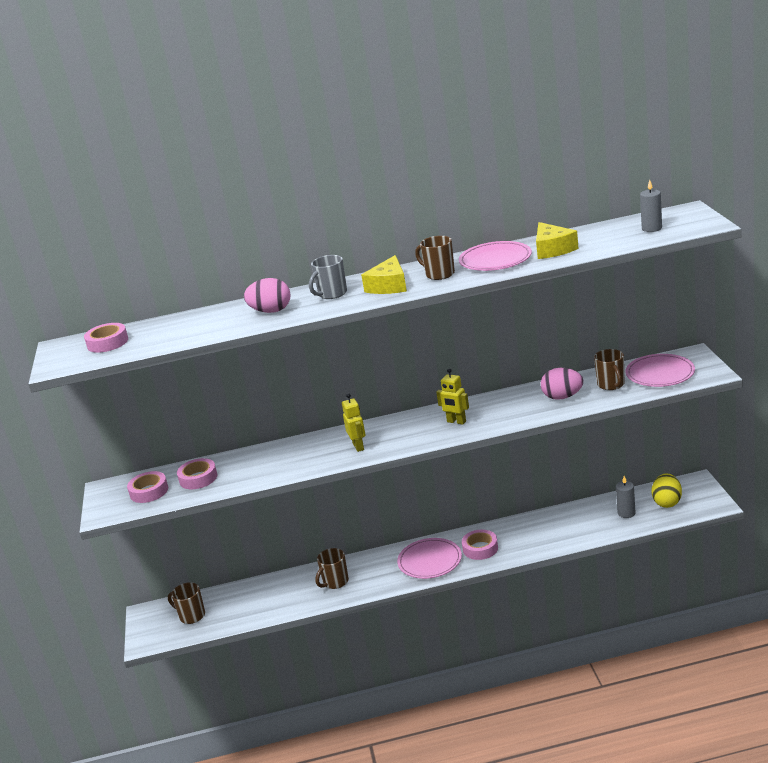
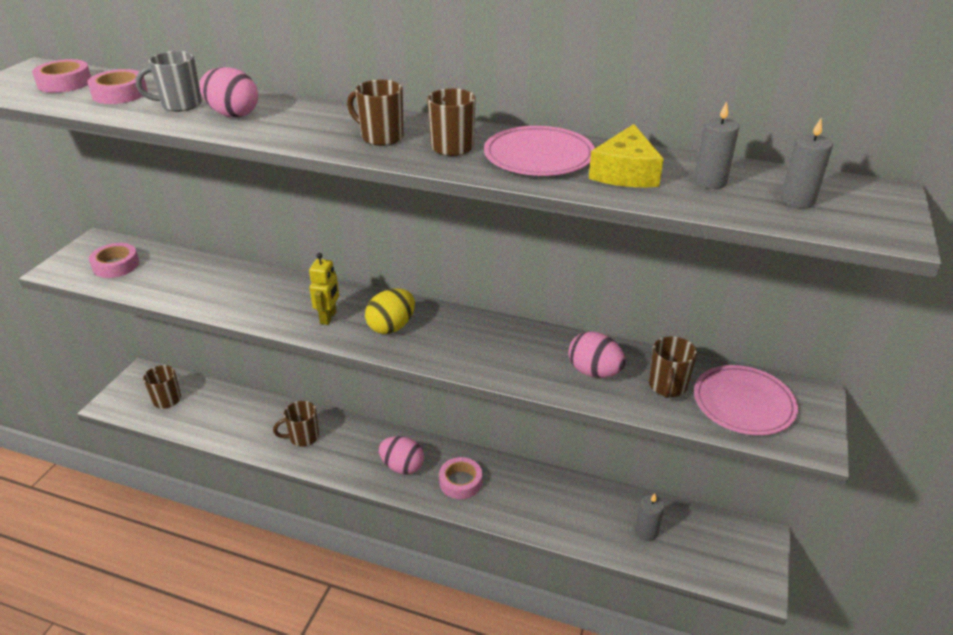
camera: 25 degrees right, 10 degrees up
pink tape [177,458,218,489] -> pink tape moved to [87,69,147,104]
grey mug [309,255,347,299] -> grey mug moved to [136,51,202,112]
yellow cheese [361,255,407,294] -> brown mug [347,80,404,146]
pink plate [397,538,462,579] -> pink egg [379,436,424,475]
yellow robot [436,369,469,425] -> none
yellow egg [652,473,682,508] -> yellow egg moved to [365,289,415,334]
none -> grey candle [694,101,739,189]

